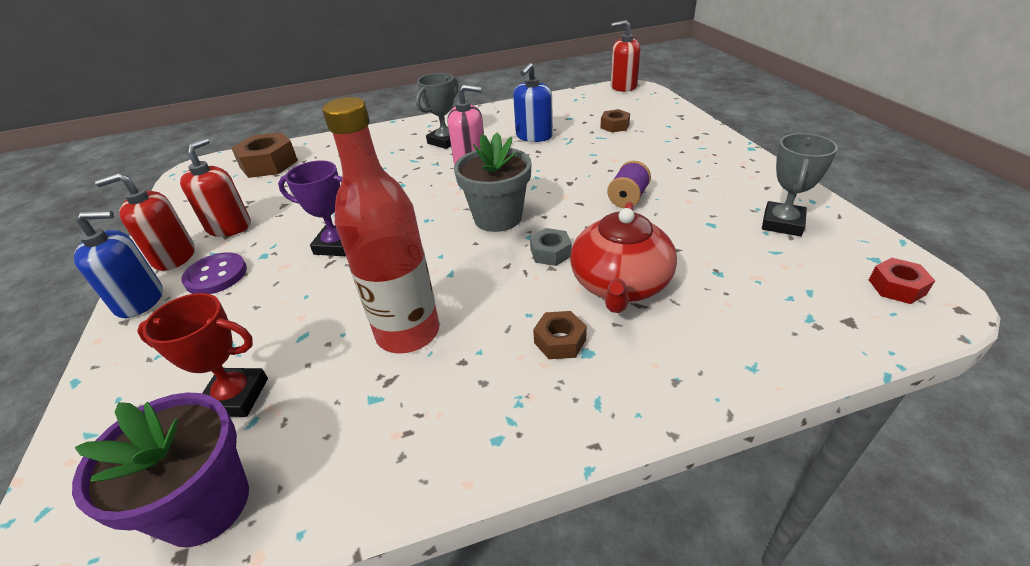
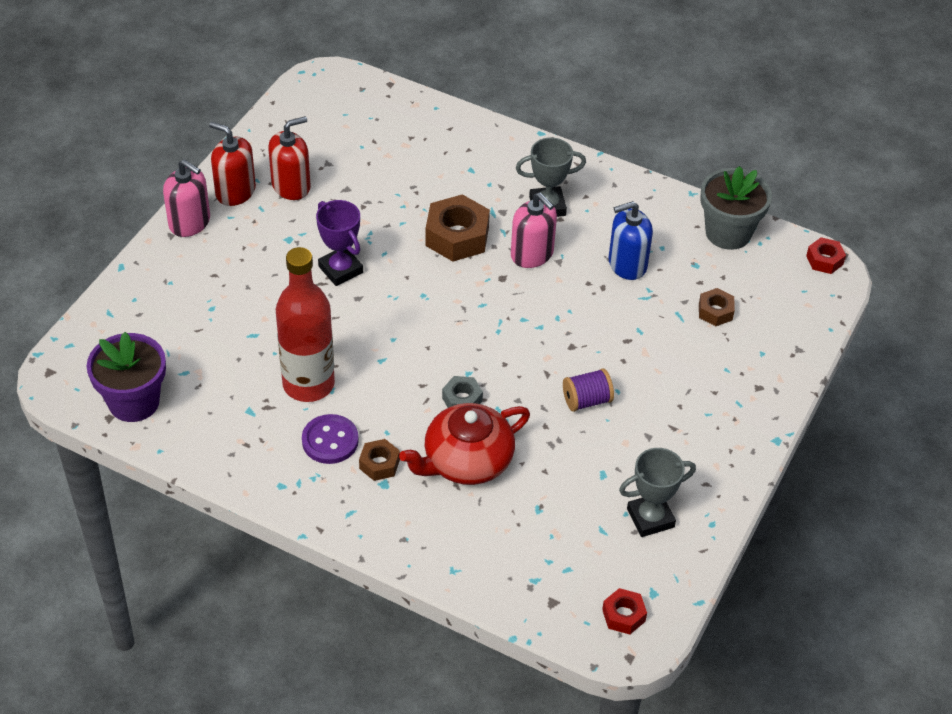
camera: 40 degrees right, 10 degrees up
blue soap dispenser [74,211,163,318] -> pink soap dispenser [163,160,210,237]
red trophy [137,293,268,417] -> none
purple button [181,252,247,294] -> purple button moved to [302,414,359,464]
brown nut [231,132,298,178] -> brown nut moved to [426,194,490,262]
grey flower pot [454,133,532,232] -> grey flower pot moved to [701,166,772,250]
red soap dispenser [611,20,641,92] -> red nut [806,237,846,274]

